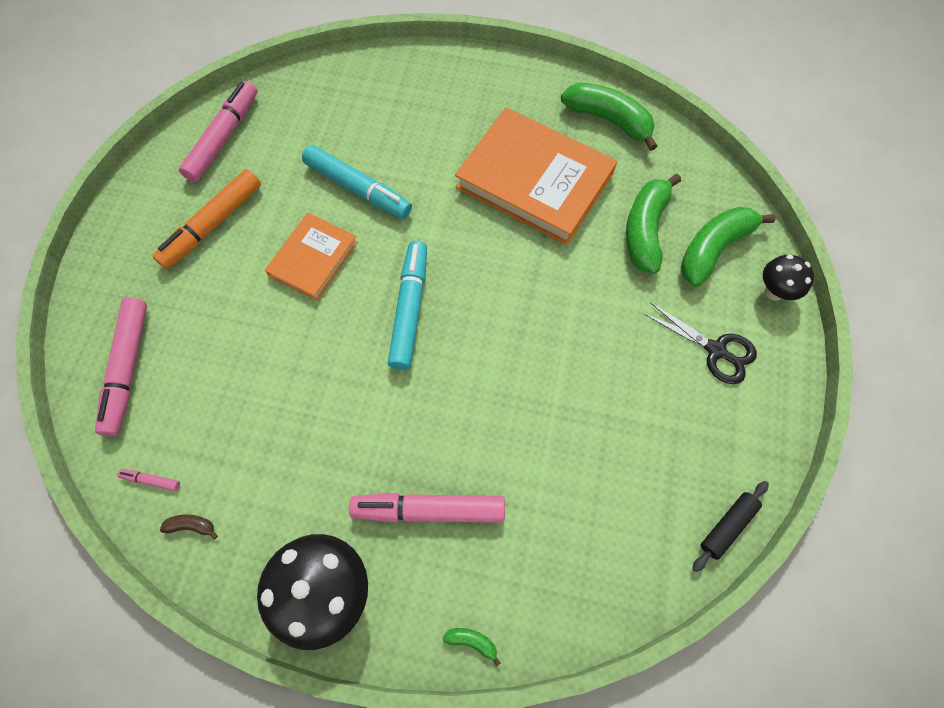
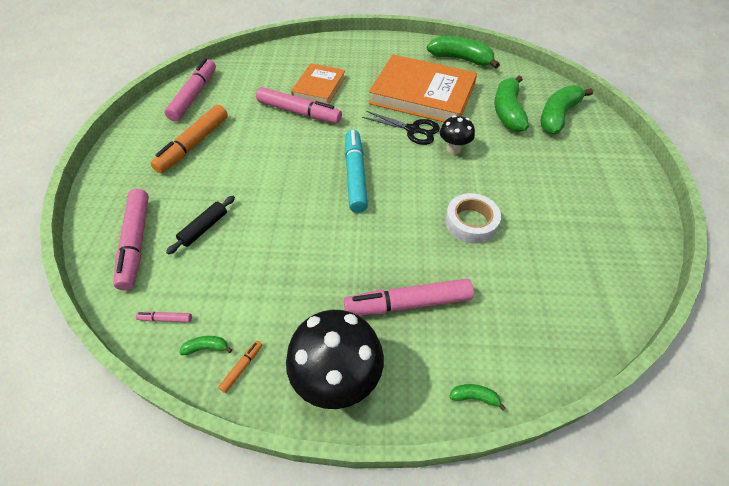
camera: 10 degrees left, 15 degrees down
brown banana [160,514,218,539] -> green banana [179,336,232,355]
orange book [265,213,358,301] -> orange book moved to [291,63,346,104]
turquoise marker [302,145,412,219] -> pink marker [256,87,342,124]
black scissors [643,303,757,384] -> black scissors moved to [362,111,440,145]
black rolling pin [692,481,769,572] -> black rolling pin moved to [166,196,235,255]
black mushroom [763,255,814,300] -> black mushroom moved to [440,115,475,154]
none -> orange marker [218,341,262,393]
none -> white tape [445,193,501,244]

